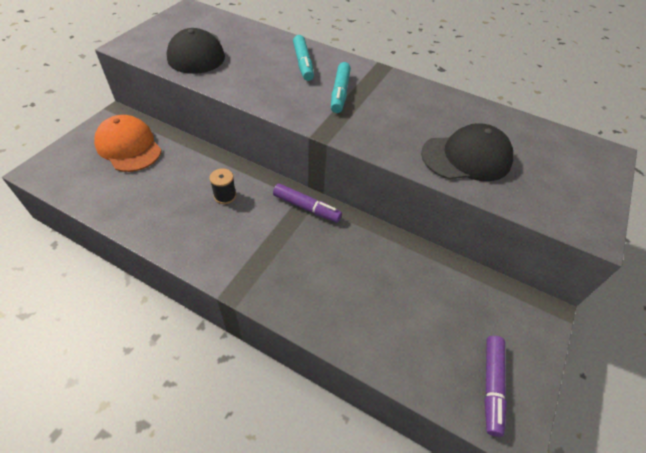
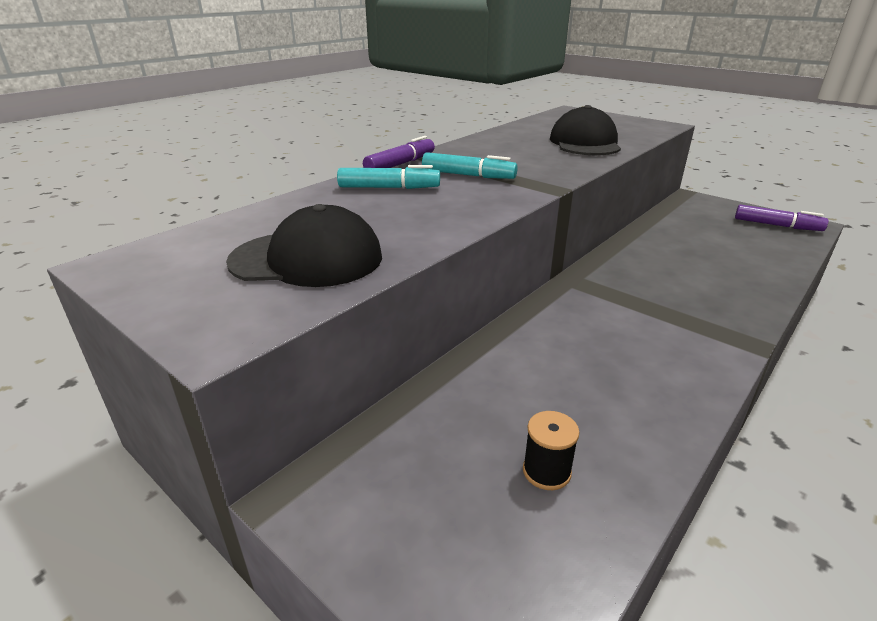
camera: 75 degrees left, 20 degrees down
orange cap [94,115,162,172] -> none
black spool [210,169,236,204] -> black spool moved to [523,411,580,490]
purple marker [273,183,342,223] -> purple marker moved to [363,136,435,168]

